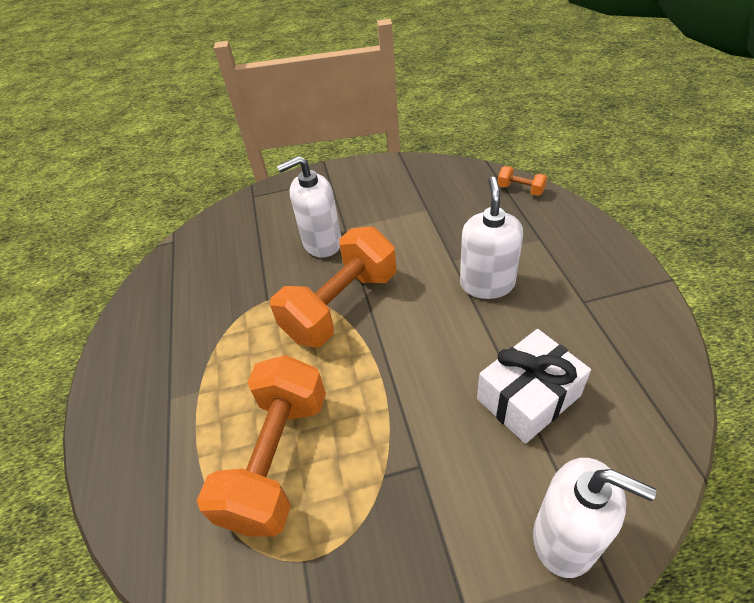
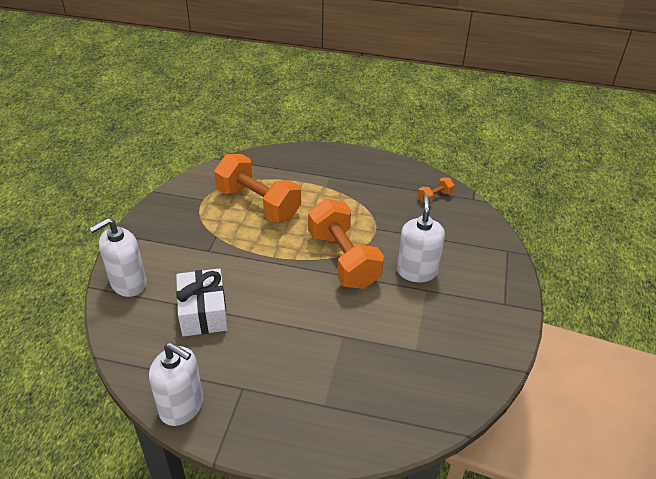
camera: 110 degrees right, 5 degrees down
white soap dispenser [460,177,523,299] -> white soap dispenser moved to [149,342,203,426]
orange dumbbell [498,166,547,196] -> orange dumbbell moved to [418,177,454,203]

